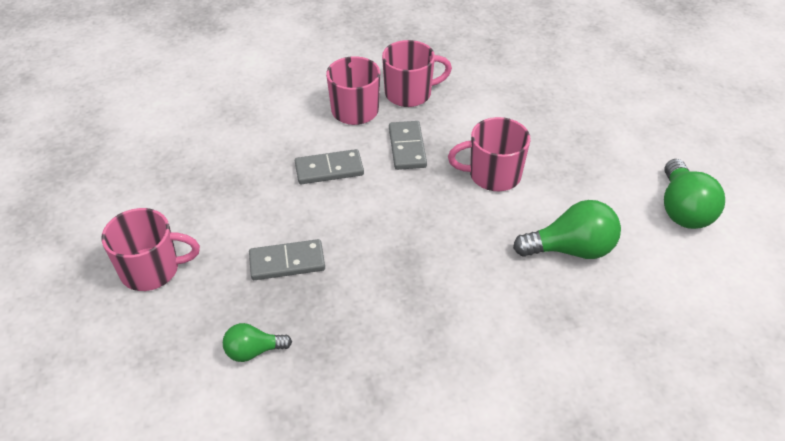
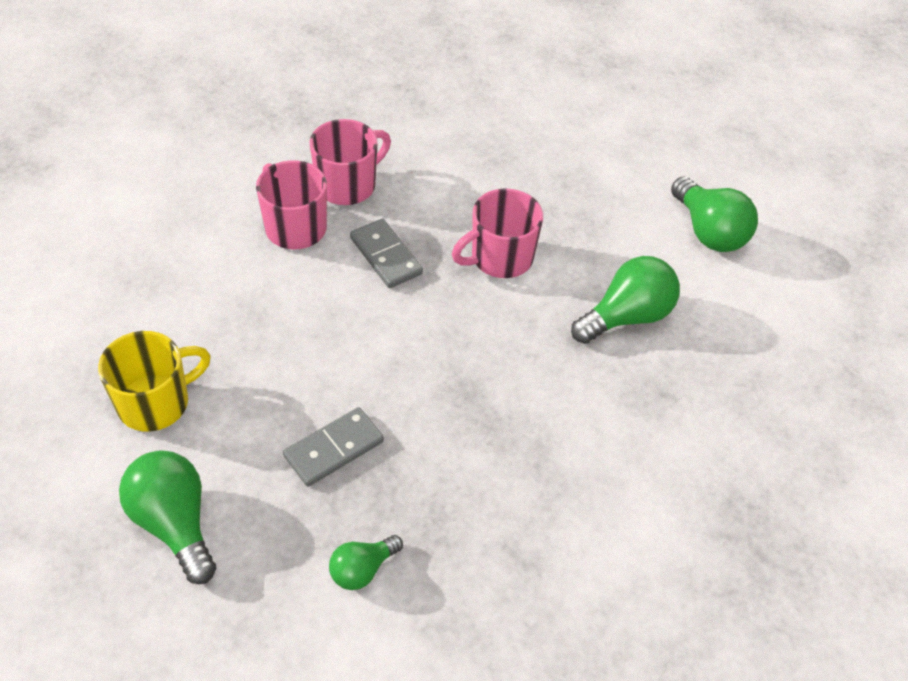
camera: 30 degrees left, 5 degrees up
pink mug [101,208,200,291] -> green light bulb [119,450,216,584]
grey domino [295,149,364,184] -> none
none -> yellow mug [98,331,211,432]

